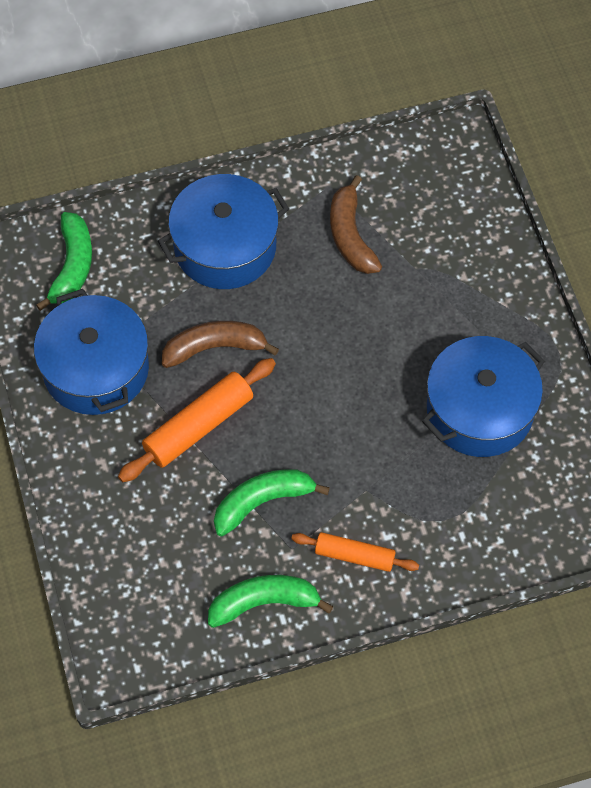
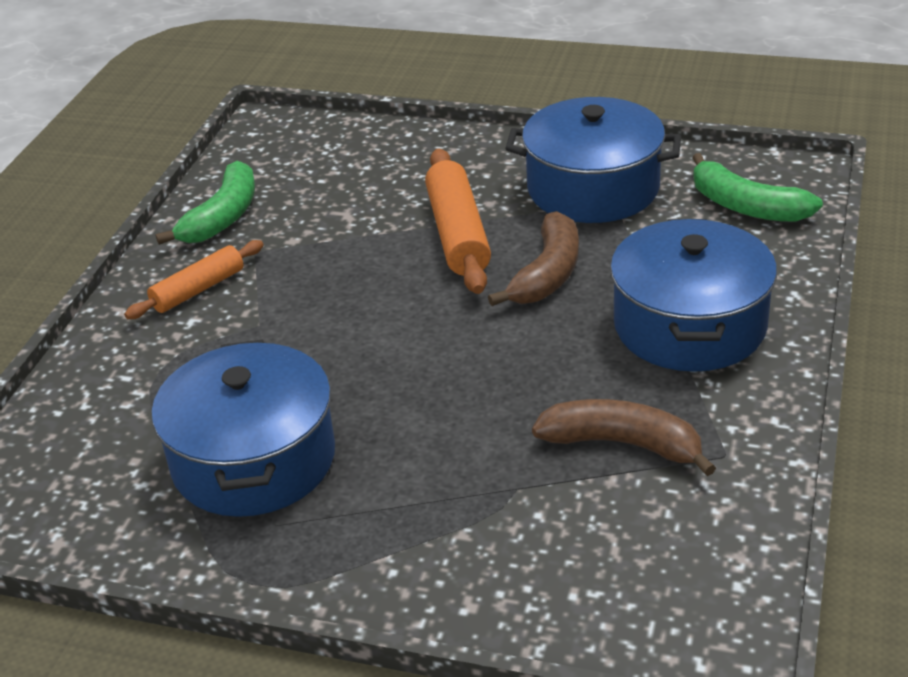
camera: 125 degrees right, 25 degrees down
green banana [214,469,330,537] -> none

